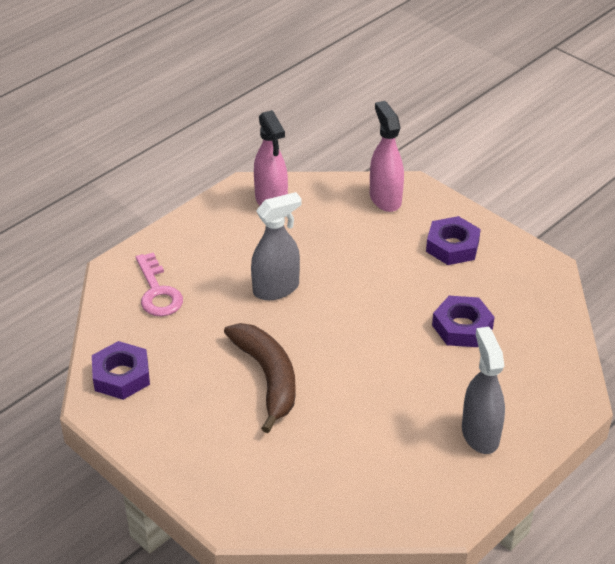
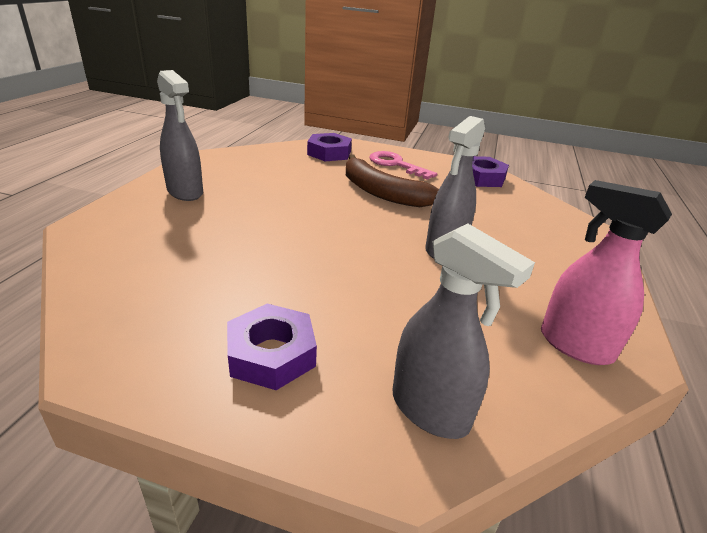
camera: 150 degrees right, 10 degrees down
pink key [136,252,183,316] -> pink key moved to [369,151,437,180]
pink spray bottle [370,101,404,212] -> grey spray bottle [392,224,535,439]
purple nut [432,296,494,347] -> purple nut moved to [307,133,352,161]

